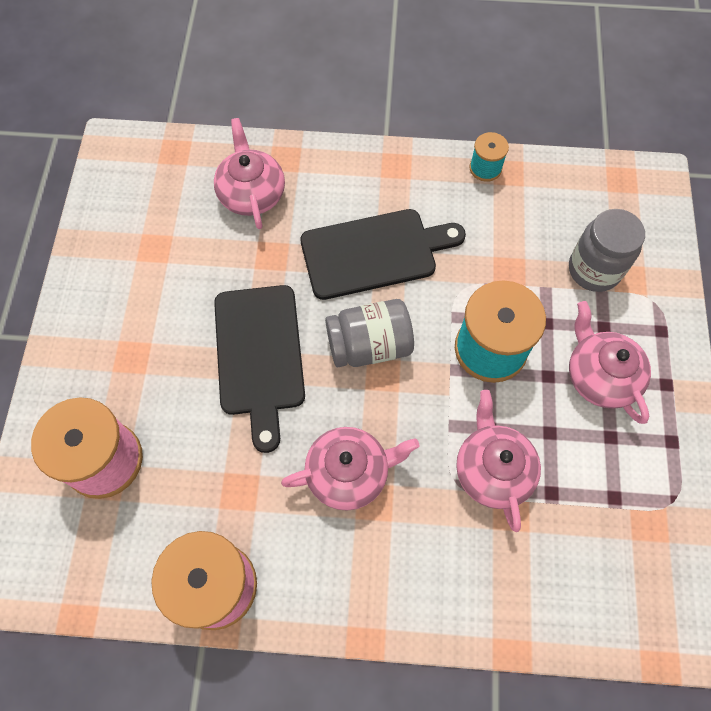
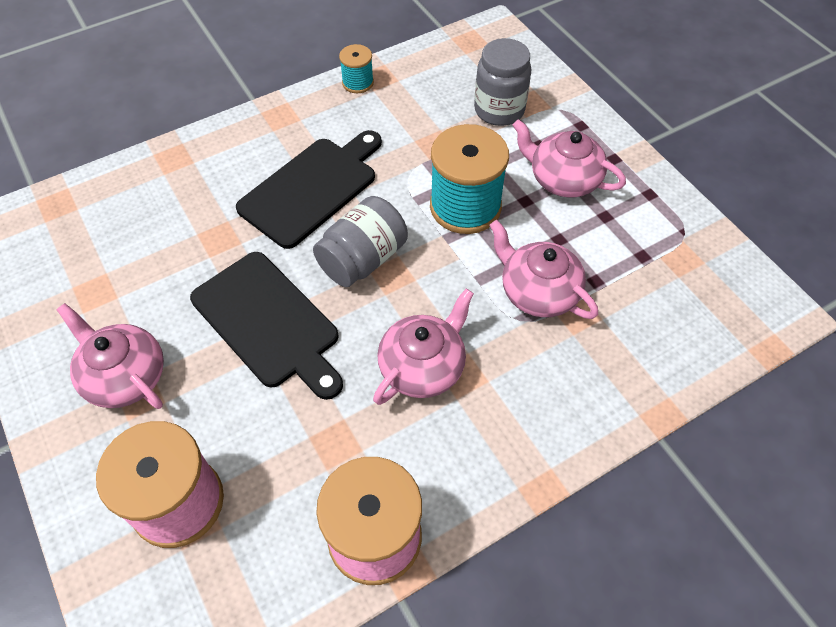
camera: 35 degrees left, 10 degrees down
pink teapot [214,118,285,229] -> pink teapot moved to [57,303,164,409]

